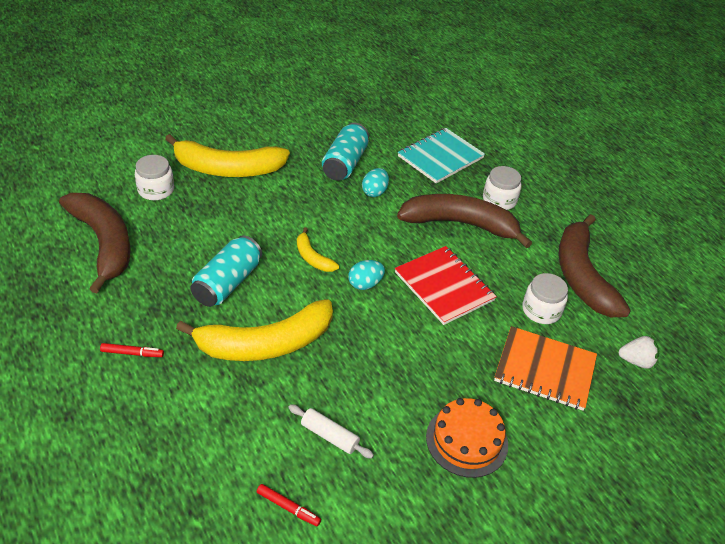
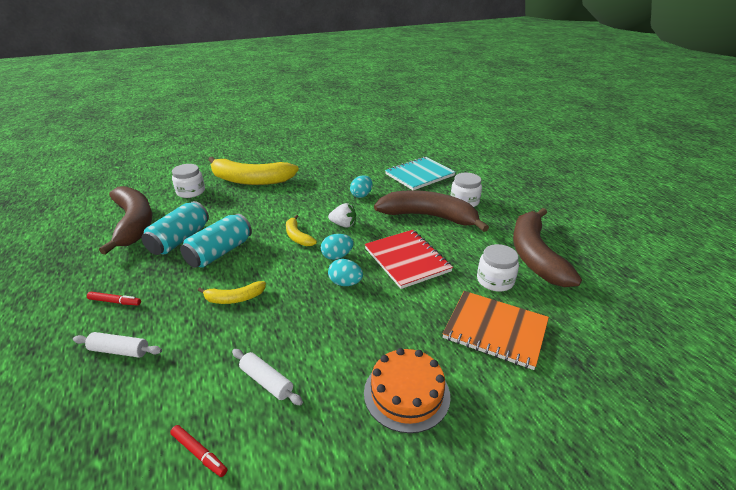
camera: 10 degrees right, 10 degrees down
yellow banana [176,299,333,361] -> yellow banana [198,281,266,304], size x0.47
turquoise can [322,123,369,181] -> turquoise can moved to [141,201,209,255]
white strawberry [618,335,659,369] -> white strawberry moved to [328,203,356,228]
none -> white rolling pin [73,332,162,358]
none -> turquoise egg [328,259,363,286]

